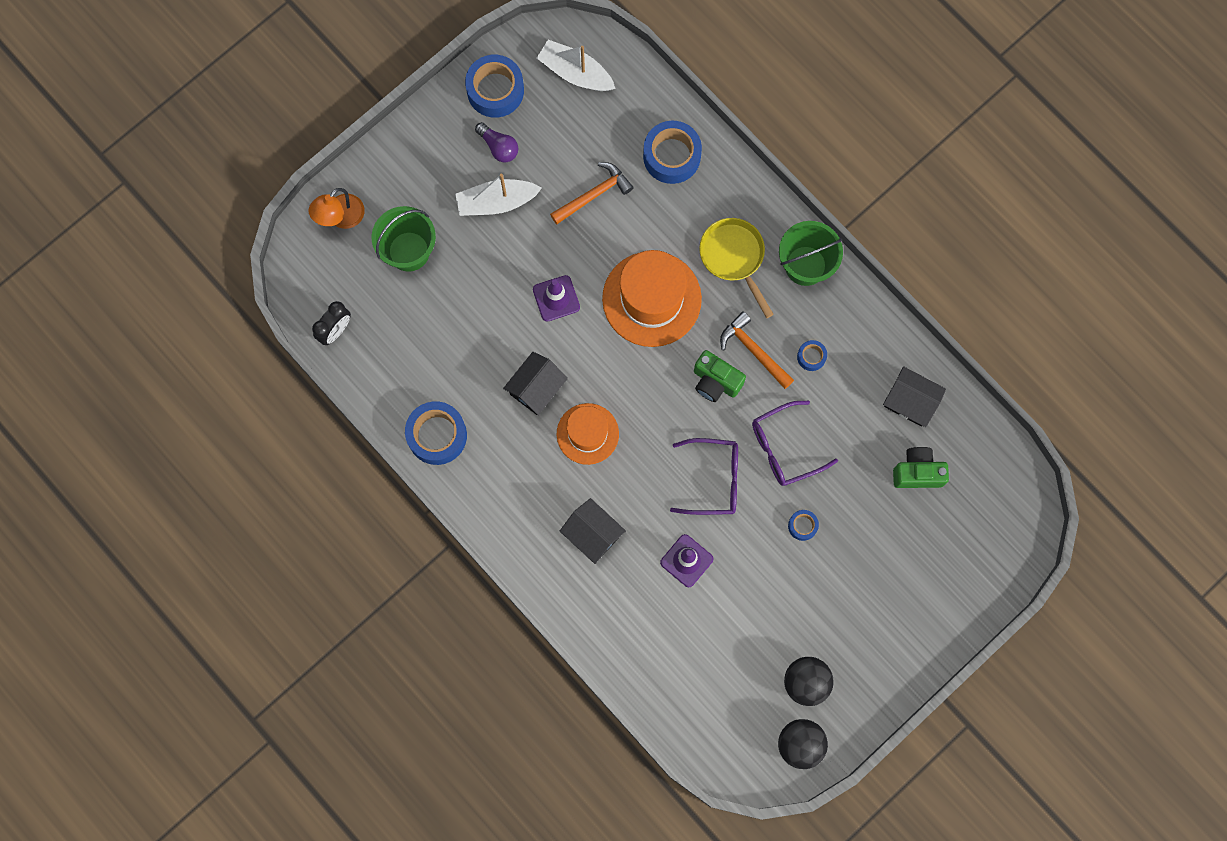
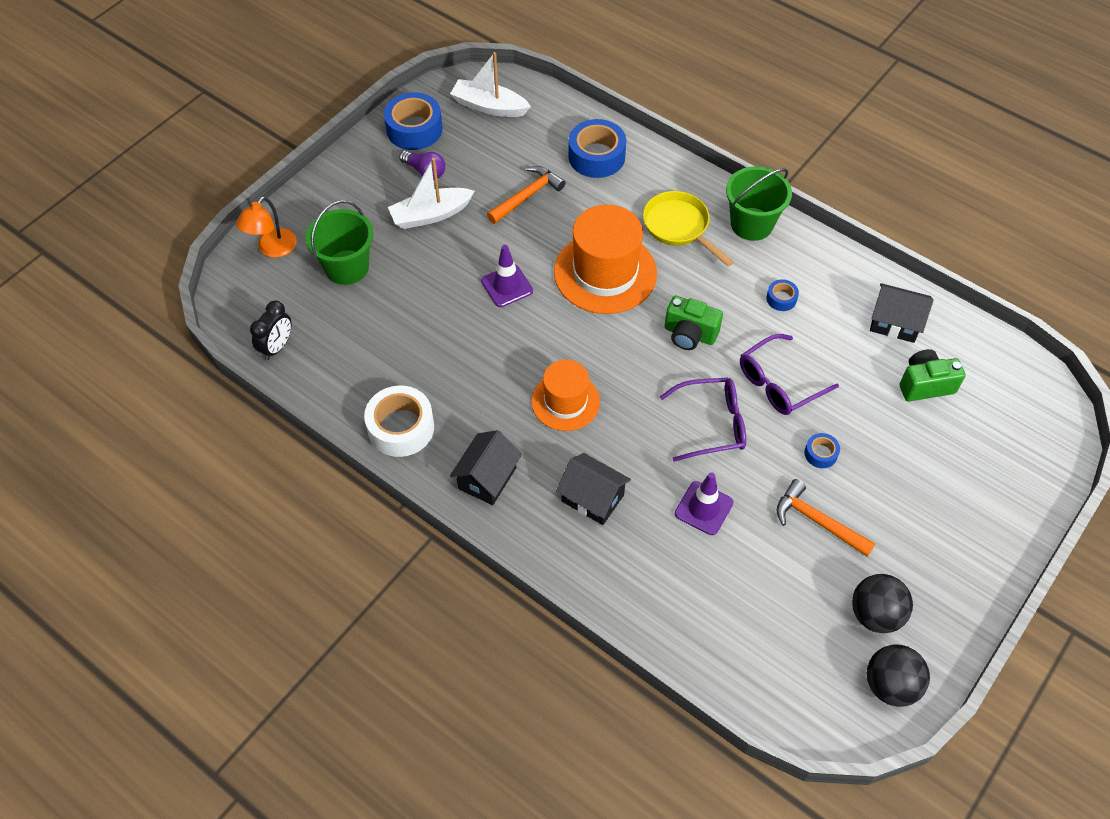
camera: 10 degrees left, 20 degrees down
blue tape [405,401,467,465] -> white tape [364,386,434,457]
black house [503,352,568,415] -> black house moved to [450,430,522,505]
orange hammer [720,311,794,389] -> orange hammer moved to [776,479,876,557]

